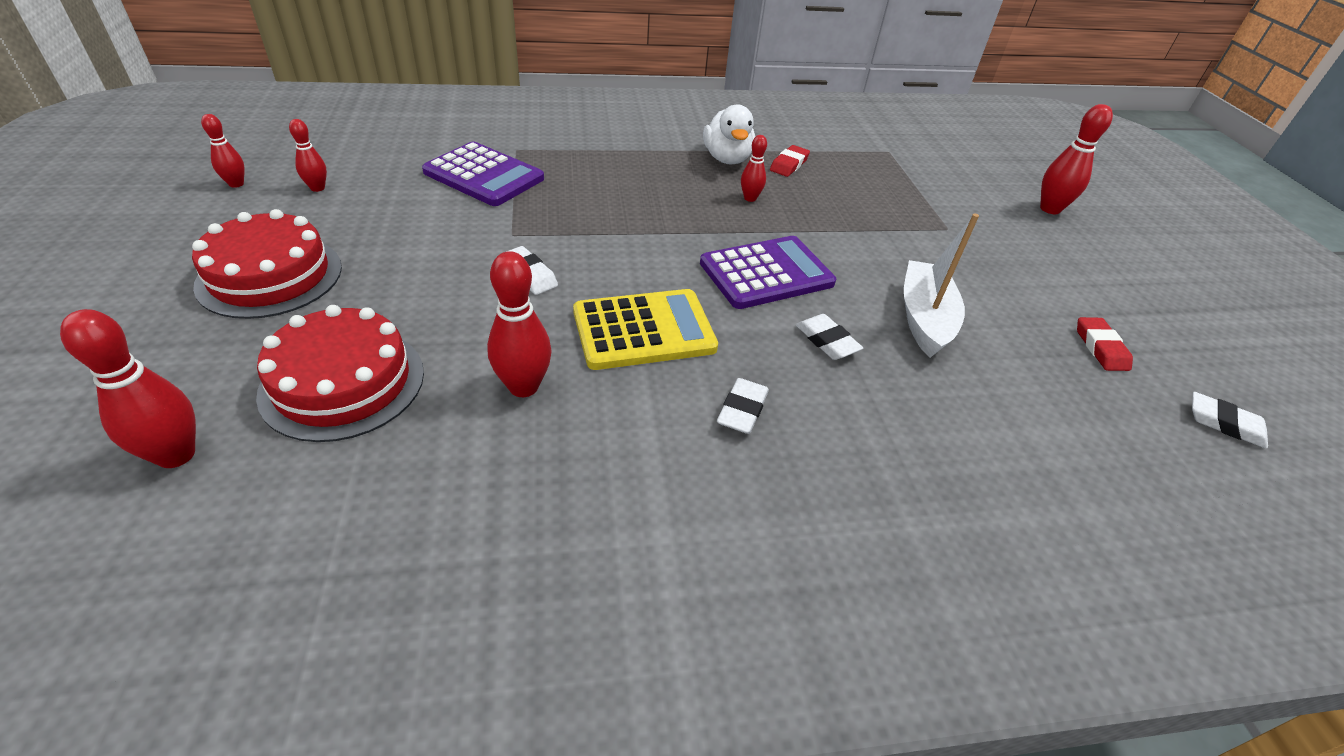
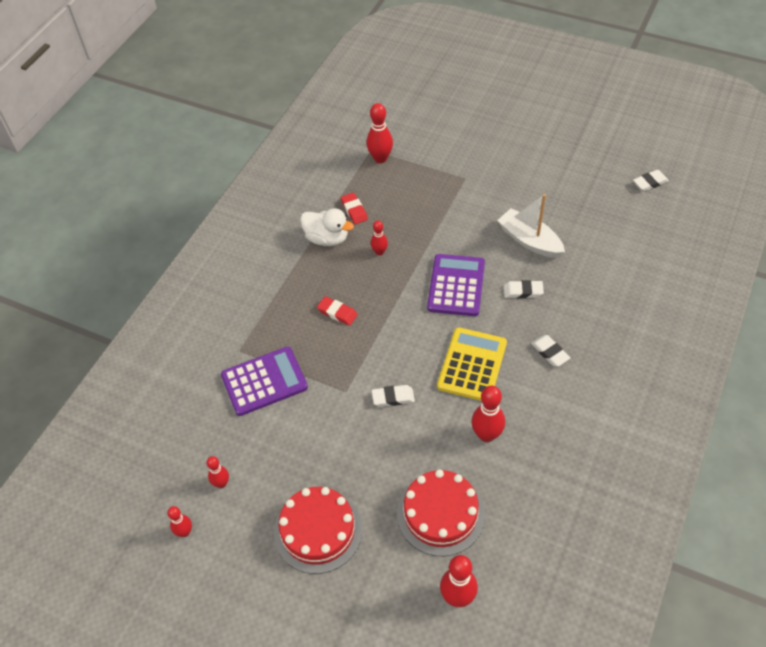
camera: 50 degrees left, 10 degrees up
red bowling pin [1040,104,1113,214] -> red bowling pin moved to [367,103,393,163]
red eraser [1077,317,1133,371] -> red eraser moved to [317,296,358,325]

